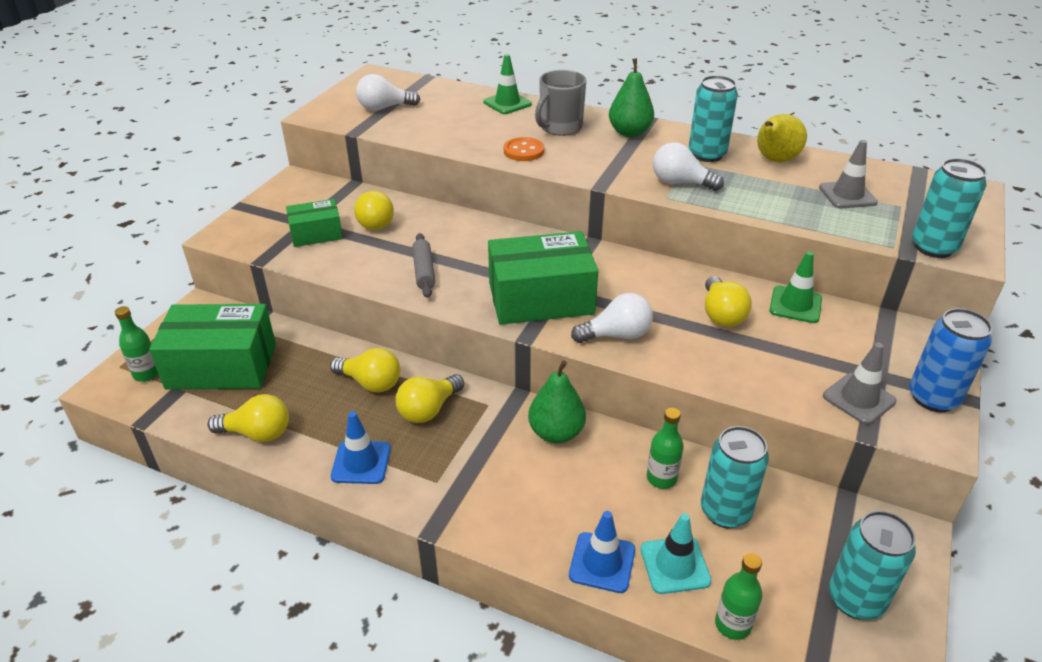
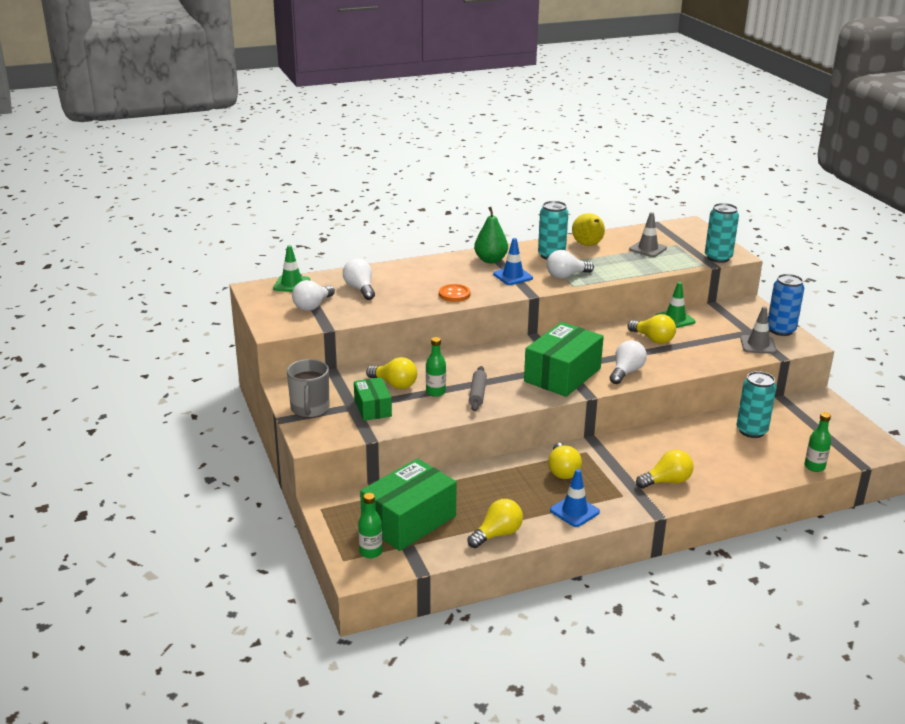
camera: 45 degrees left, 10 degrees down
green box [286,199,343,247] -> green box turned 45 degrees counterclockwise [354,377,392,421]
yellow light bulb [330,348,400,393] -> yellow light bulb moved to [636,450,694,489]
grey rolling pin [412,233,435,298] -> grey rolling pin turned 60 degrees clockwise [469,366,487,411]
green traffic cone [483,54,532,114] -> green traffic cone moved to [273,245,310,292]
green pear [528,360,586,444] -> none
grey mug [535,70,586,136] -> grey mug moved to [287,359,330,418]
blue traffic cone [569,511,635,593] -> blue traffic cone moved to [493,238,533,285]
turquoise traffic cone [641,513,712,594] -> none
green bottle [647,408,684,489] -> green bottle moved to [426,337,446,397]
turquoise can [829,511,916,620] -> none
none -> white light bulb [343,259,375,300]

